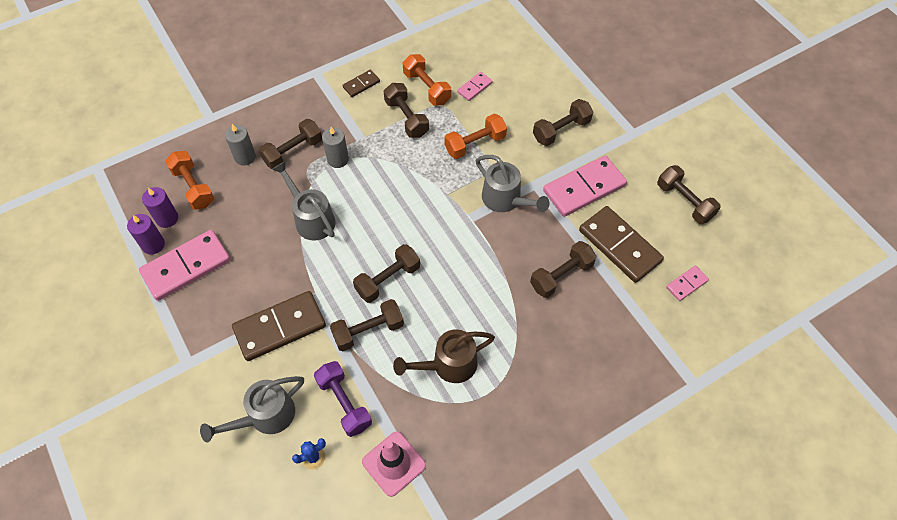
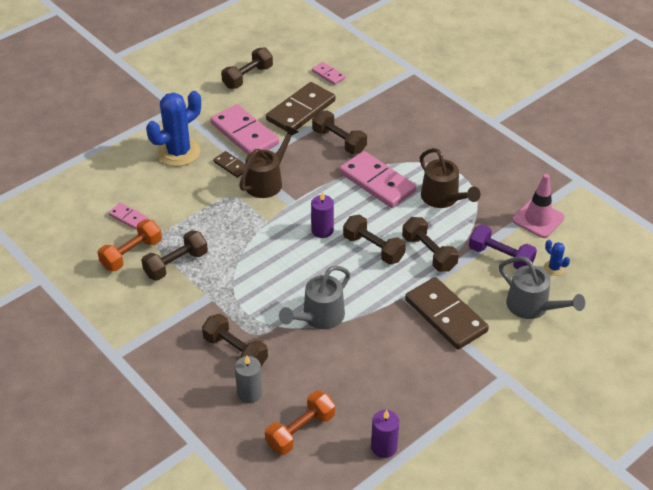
camera: 100 degrees left, 15 degrees down
pink domino [139,230,231,301] -> pink domino moved to [340,151,416,208]
purple candle [142,187,178,228] -> purple candle moved to [311,191,334,238]
purple dumbbell [314,361,372,437] -> purple dumbbell turned 75 degrees clockwise [469,225,537,269]
grey candle [322,127,349,168] -> none
brown domino [342,70,380,97] -> brown domino moved to [213,151,245,178]
orange dumbbell [445,114,507,159] -> none
grey watering can [476,155,550,212] -> brown watering can [239,125,298,198]
brown dumbbell [533,99,593,146] -> blue cactus [146,91,201,167]

